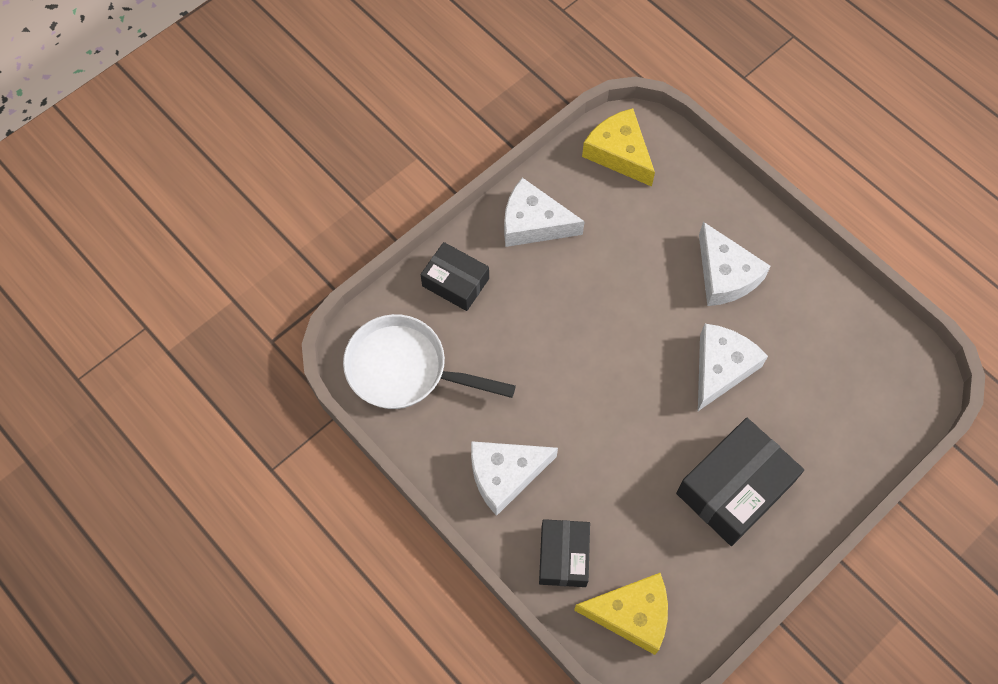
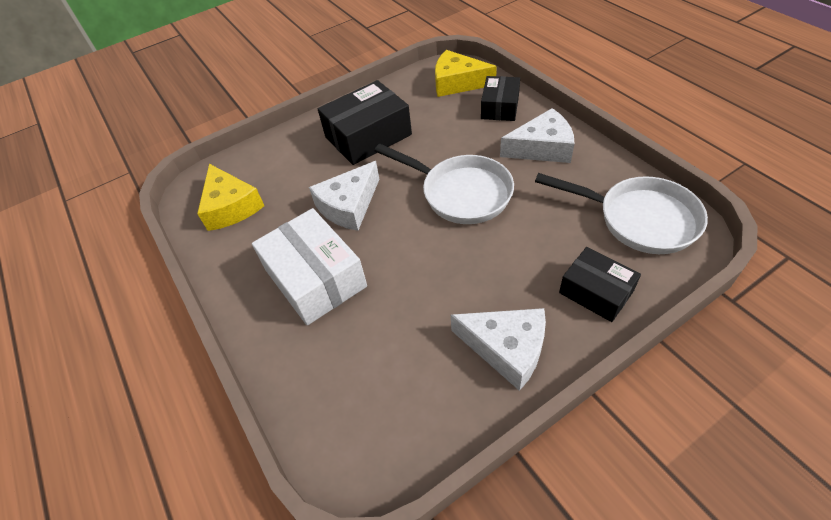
camera: 165 degrees left, 15 degrees down
yellow cheese [582,108,655,187] -> yellow cheese moved to [197,164,264,231]
white cheese [699,222,771,306] -> white box [252,208,367,325]
none -> white pan [374,144,514,224]

